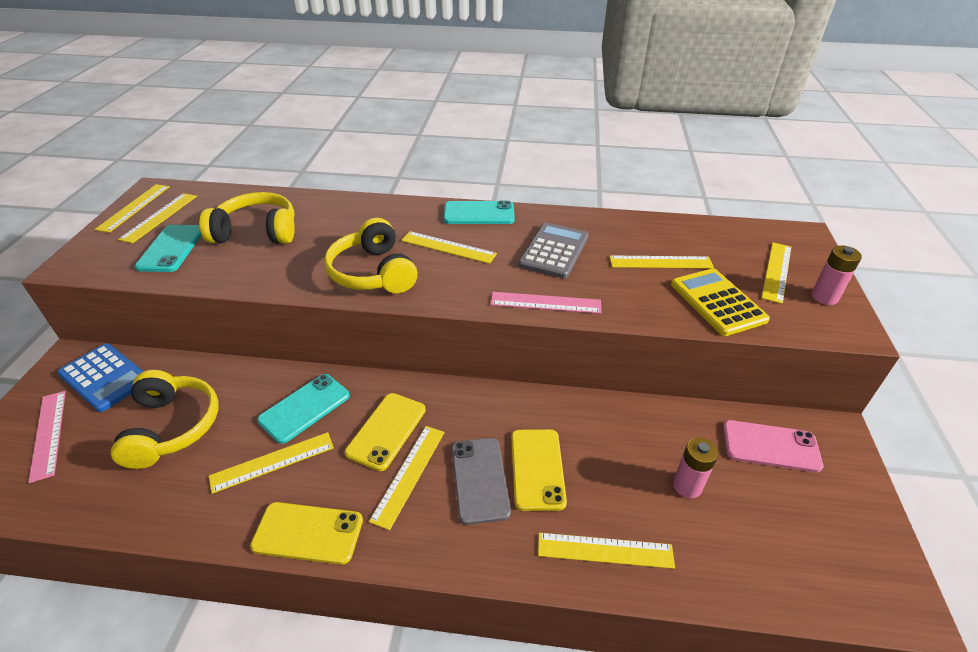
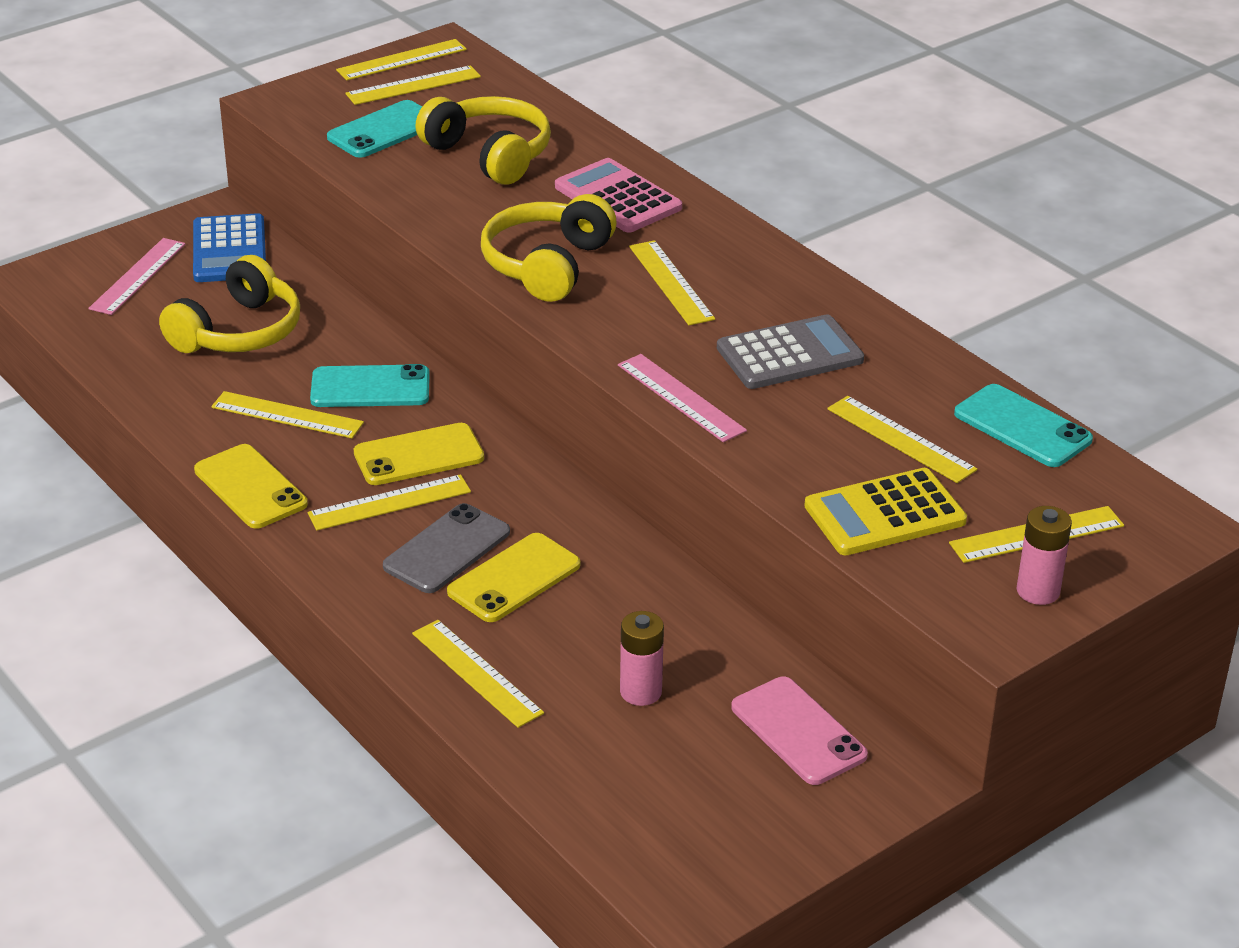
camera: 45 degrees right, 5 degrees down
turquoise phone [444,201,515,224] -> turquoise phone moved to [954,384,1093,467]
yellow calculator [671,268,770,336] -> yellow calculator turned 135 degrees counterclockwise [804,468,967,555]
none -> pink calculator [555,158,682,233]

